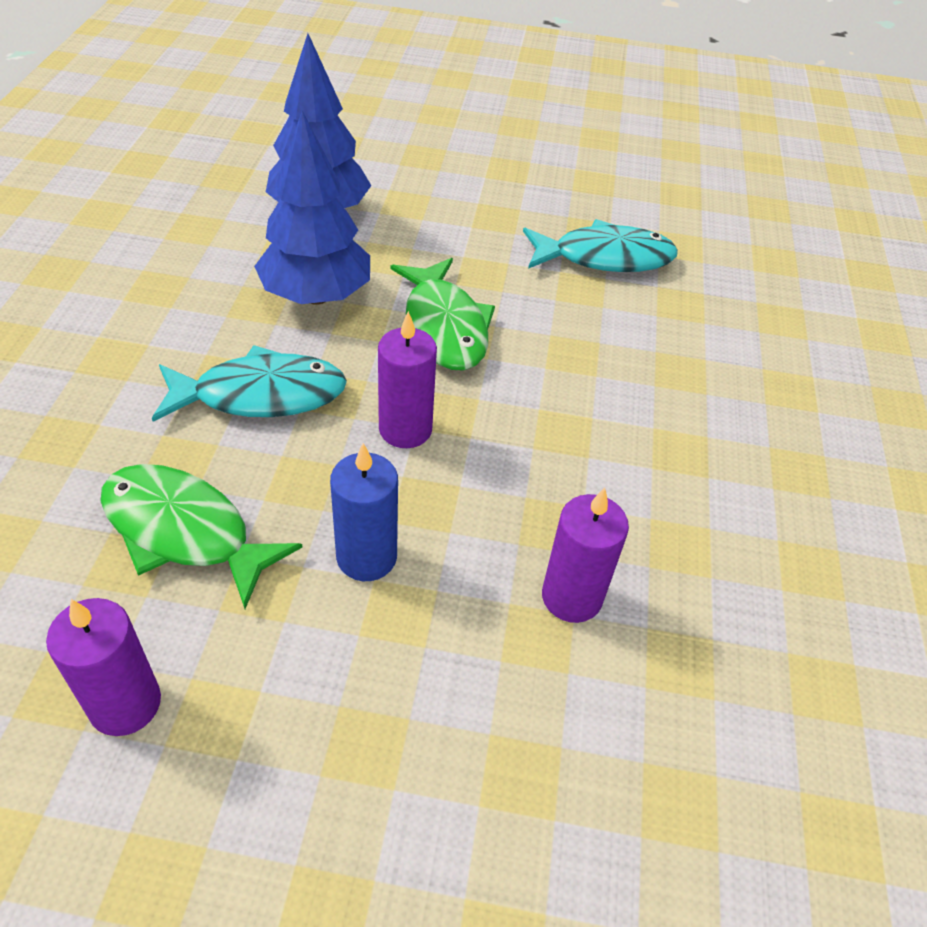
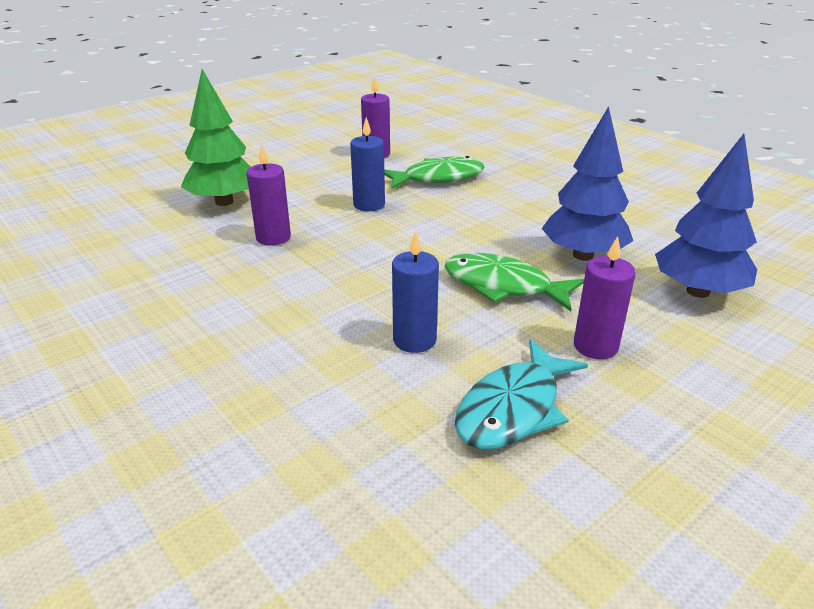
camera: 135 degrees right, 15 degrees down
turquoise fish [152,345,347,422] -> none
purple candle [378,311,437,448] -> purple candle moved to [574,236,636,359]
none -> green tree [181,69,251,206]
none -> blue candle [392,231,439,353]

